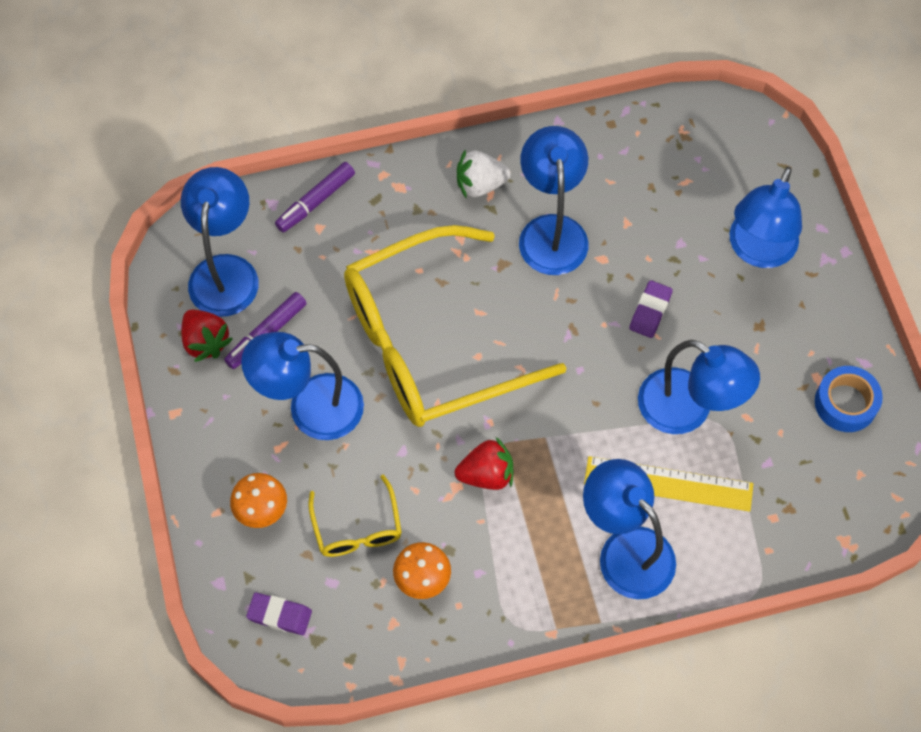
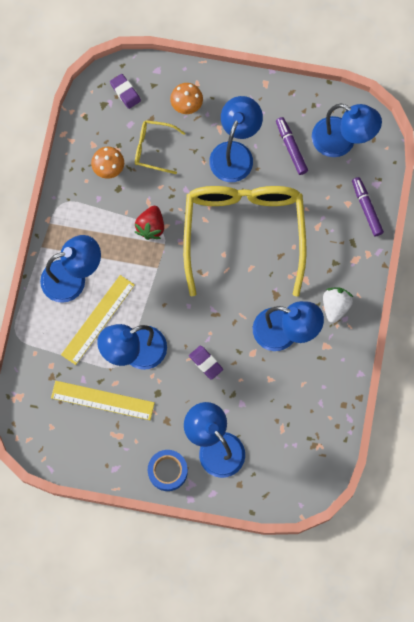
camera: 115 degrees right, 10 degrees up
red strawberry [181,310,233,362] -> none
purple eraser [246,592,312,635] -> purple eraser turned 75 degrees counterclockwise [110,74,141,109]
blue tape [815,366,883,432] -> blue tape moved to [148,450,188,491]
none -> yellow ruler [51,381,155,420]

